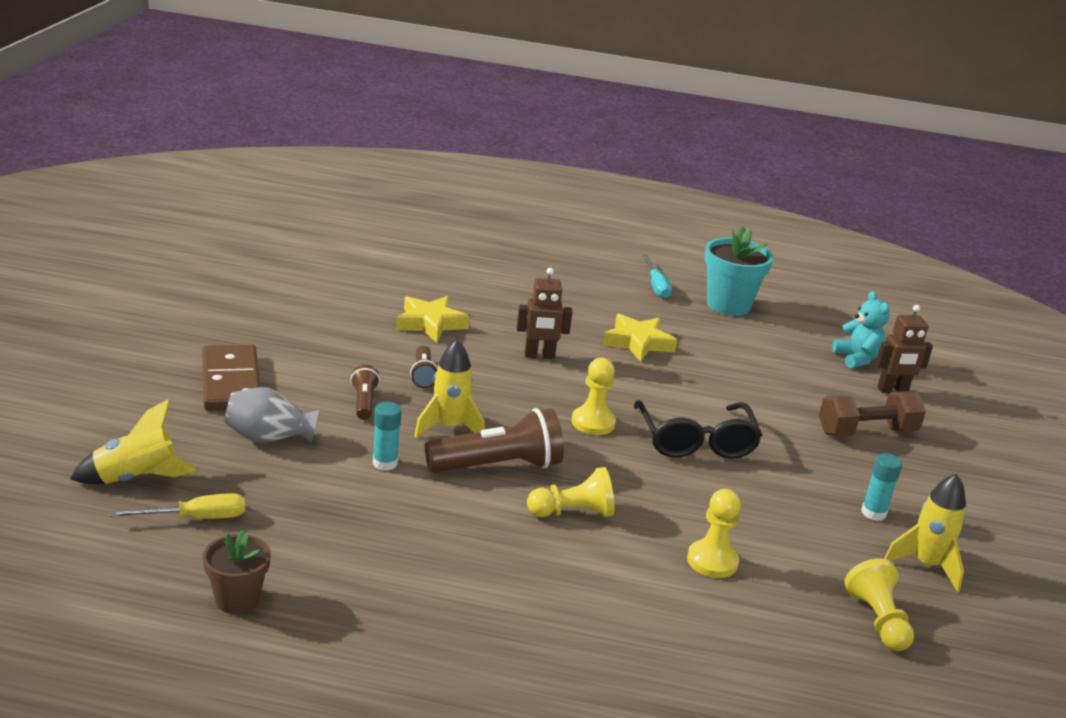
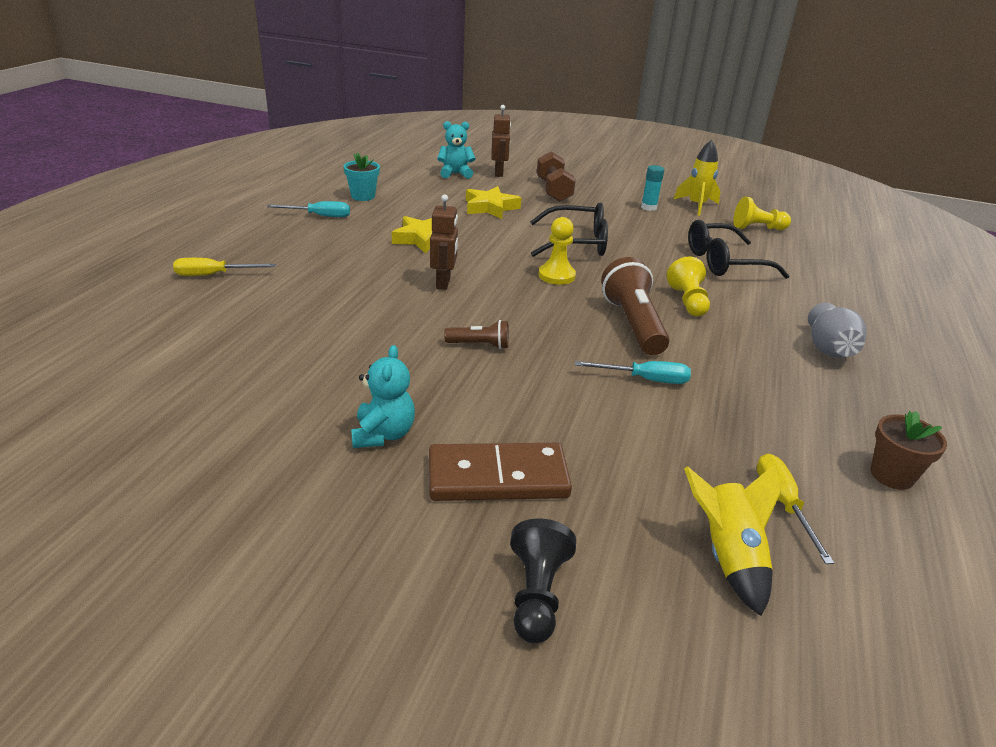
camera: 80 degrees left, 5 degrees up
grey vase [224,387,319,443] -> grey vase moved to [808,303,867,357]
brown flashlight [350,365,380,420] -> none
turquoise glue stick [373,402,402,471] -> turquoise screwdriver [575,361,691,384]
yellow star [396,296,470,342] -> yellow star moved to [466,186,521,219]
yellow rocket [414,340,485,438] -> none
yellow pawn [687,489,741,578] -> black glasses [688,220,790,279]
turquoise flower pot [705,226,773,316] -> turquoise flower pot [344,152,380,201], size x0.62
none -> yellow screwdriver [173,258,276,276]
none -> turquoise teddy bear [351,345,415,448]
none -> black pawn [510,519,576,644]

